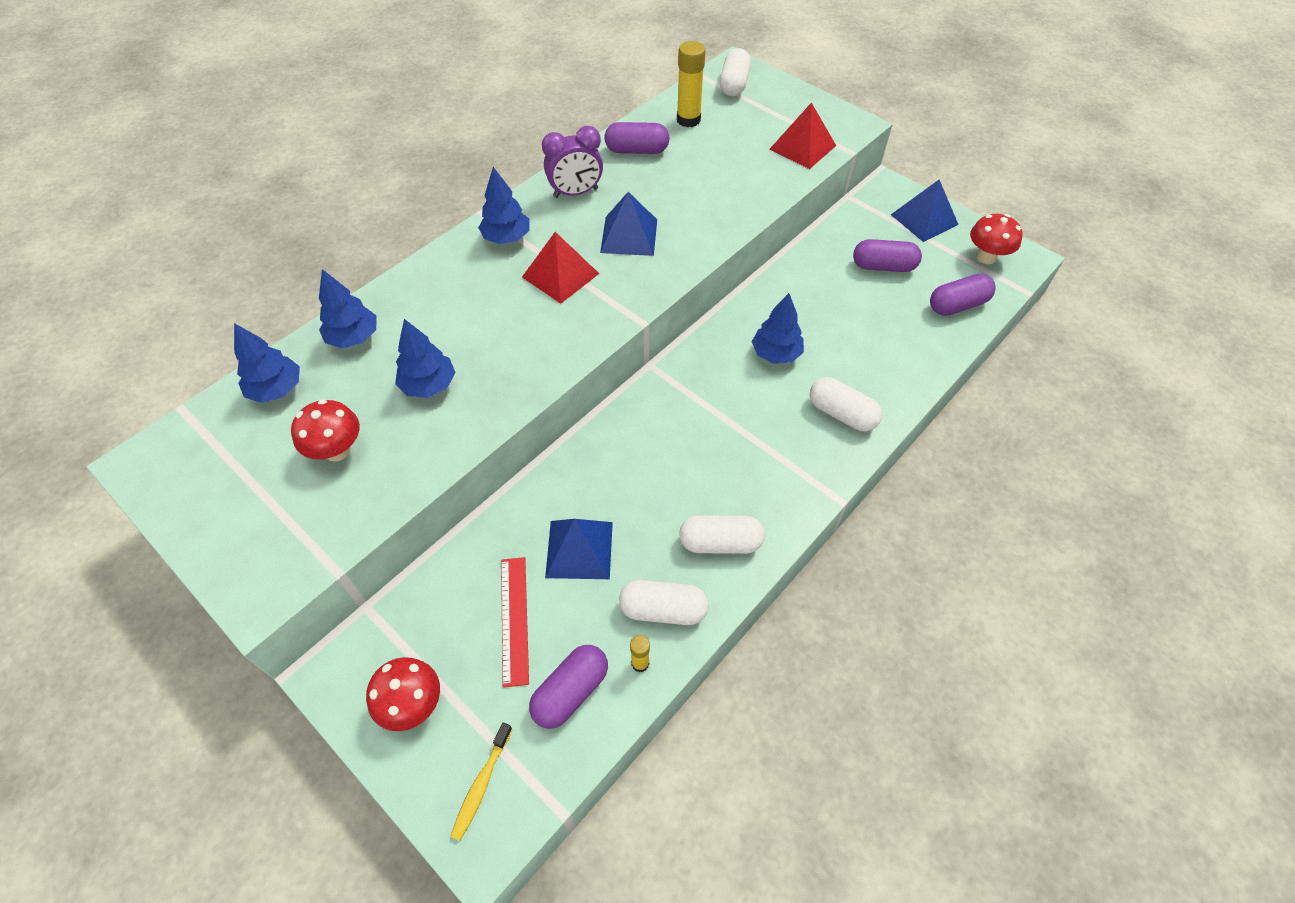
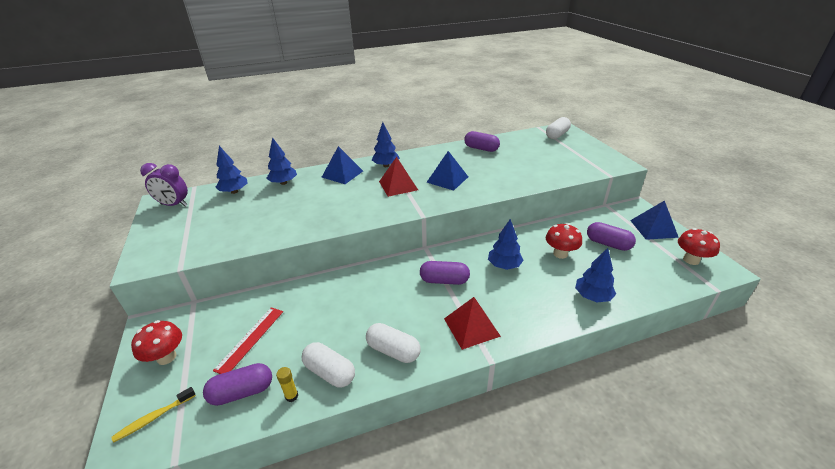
camera: 30 degrees right, 20 degrees down
red mushroom [291,399,360,462] -> red mushroom moved to [546,223,582,259]
blue tree [395,319,456,398] -> blue tree moved to [575,248,616,302]
purple clock [542,126,603,198] -> purple clock moved to [140,163,188,206]
blue pyramid [545,519,613,579] -> blue pyramid moved to [321,146,363,184]
yellow glue stick [677,41,706,127] -> none
red pyramid [770,102,836,169] -> red pyramid moved to [444,297,501,350]
white capsule [810,377,882,431] -> none
purple capsule [930,274,996,316] -> purple capsule moved to [420,261,470,285]

